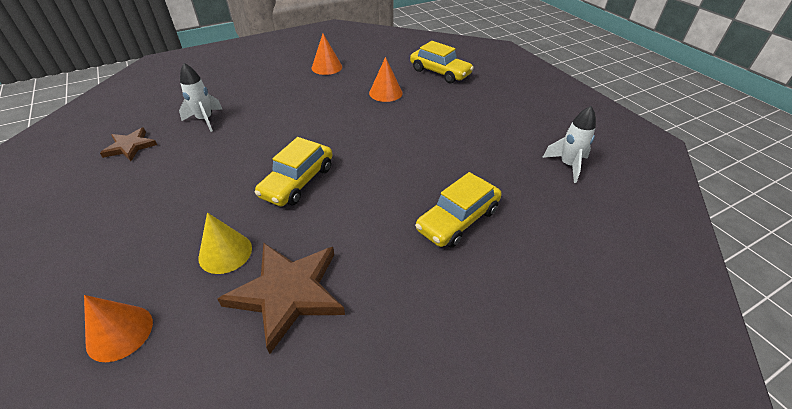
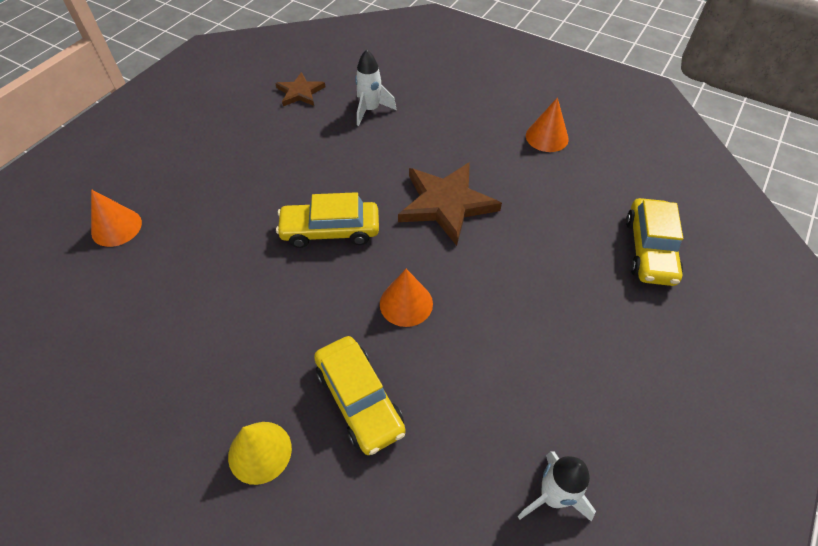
camera: 60 degrees right, 10 degrees up
yellow cone [199,213,252,274] -> yellow cone moved to [228,422,292,485]
brown star [217,243,345,354] -> brown star moved to [398,162,502,246]
orange cone [369,57,403,102] -> orange cone moved to [380,269,433,327]
yellow car [415,172,502,248] -> yellow car turned 135 degrees counterclockwise [314,336,406,455]

